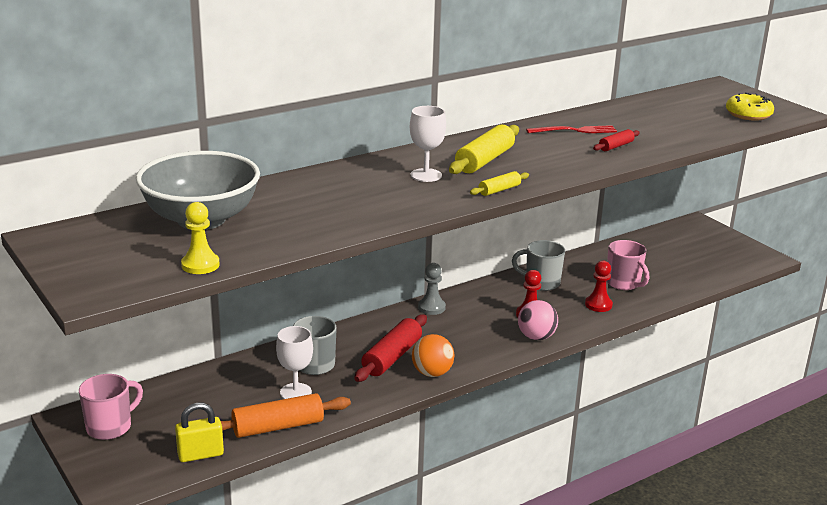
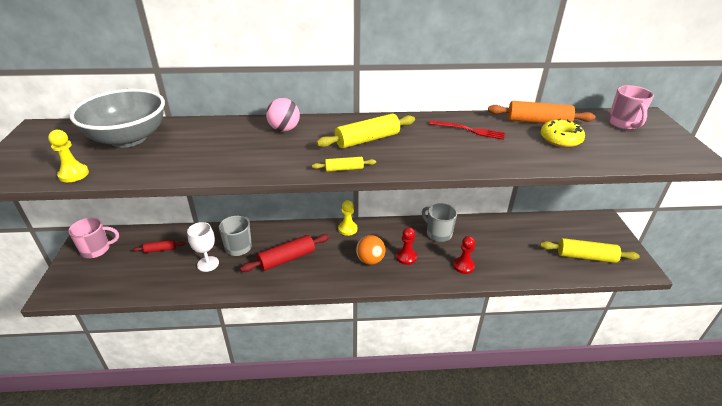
camera: 30 degrees right, 10 degrees up
yellow padlock [175,403,224,462] -> none
orange rolling pin [221,393,351,438] -> orange rolling pin moved to [488,101,596,124]
white goblet [410,106,446,182] -> none
orange ball [412,334,454,377] -> orange ball moved to [356,235,386,265]
grey pawn [418,263,446,315] -> yellow pawn [338,200,358,236]
pink ball [518,300,558,340] -> pink ball moved to [266,98,300,132]
red rolling pin [593,129,640,151] -> red rolling pin moved to [133,240,185,253]
pink mug [606,240,649,290] -> pink mug moved to [608,85,654,130]
yellow donut [726,92,774,121] -> yellow donut moved to [540,119,585,148]
none -> yellow rolling pin [540,238,640,263]

